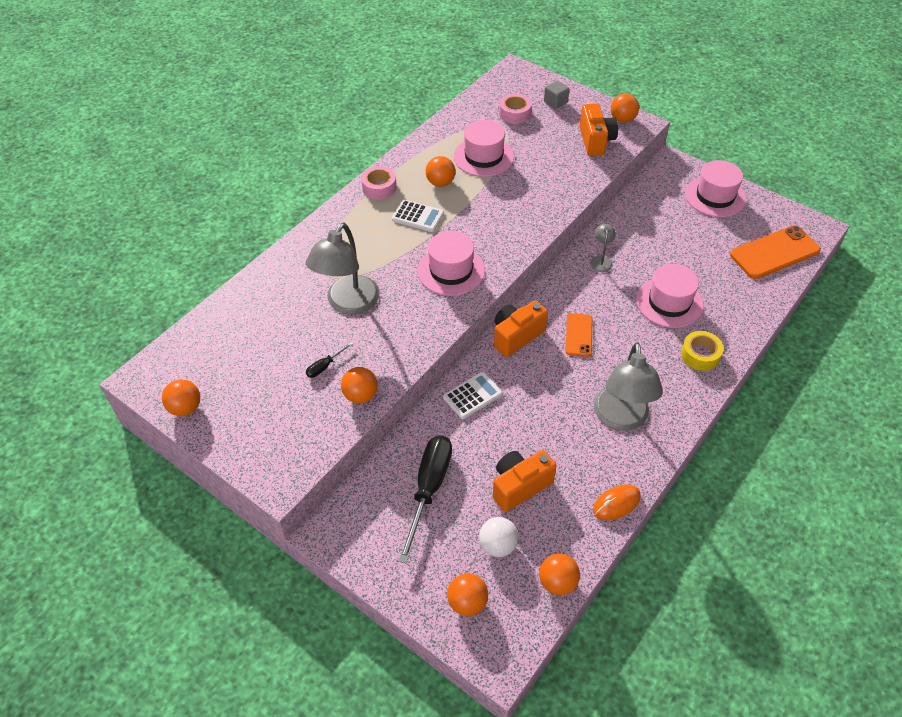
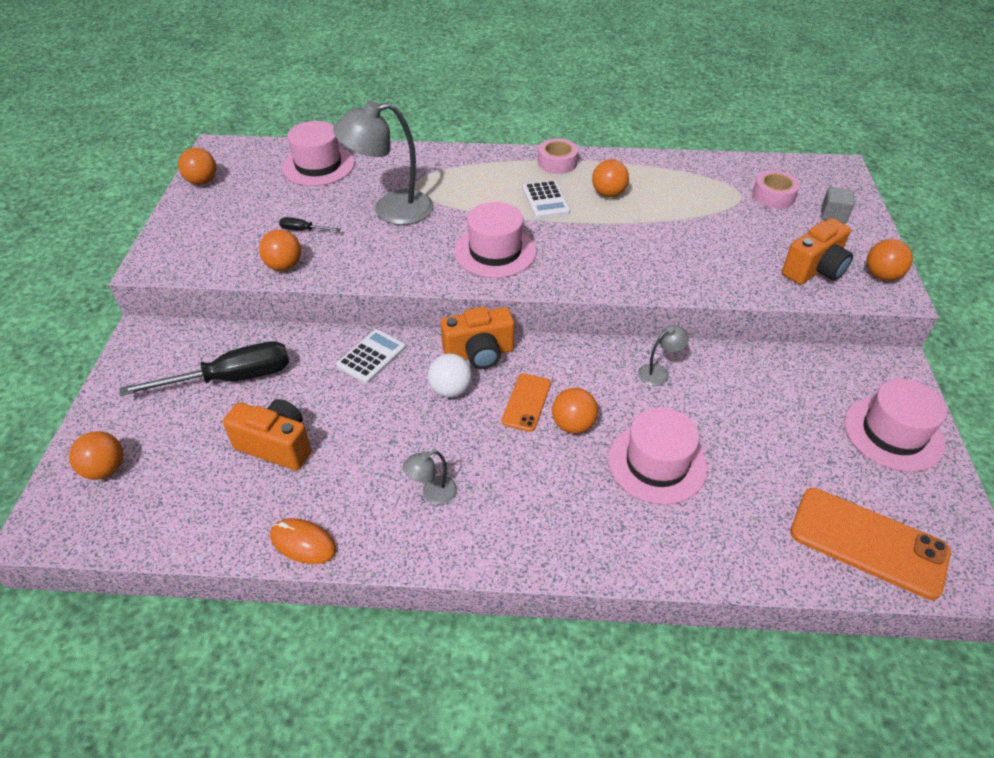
camera: 55 degrees right, 5 degrees down
white calculator [443,372,503,419] -> white calculator turned 75 degrees counterclockwise [336,329,406,384]
pink hat [454,120,514,177] -> pink hat moved to [282,121,355,186]
white ball [479,517,519,557] -> white ball moved to [428,353,472,398]
orange camera [494,301,548,357] -> orange camera turned 150 degrees clockwise [441,307,514,369]
orange ball [539,554,580,595] -> orange ball moved to [552,388,598,434]
orange phone [566,313,593,357] -> orange phone turned 45 degrees counterclockwise [502,373,551,432]
grey lamp [594,342,663,431] -> grey lamp [403,450,457,505], size x0.45
yellow tape [681,331,724,371] -> none

